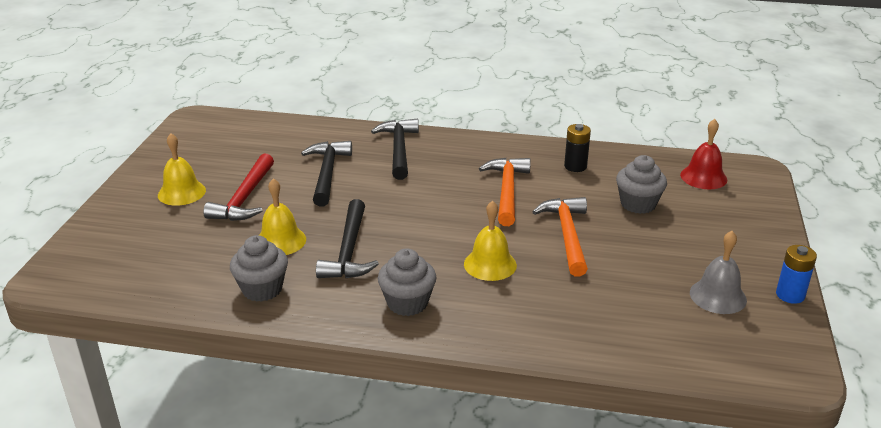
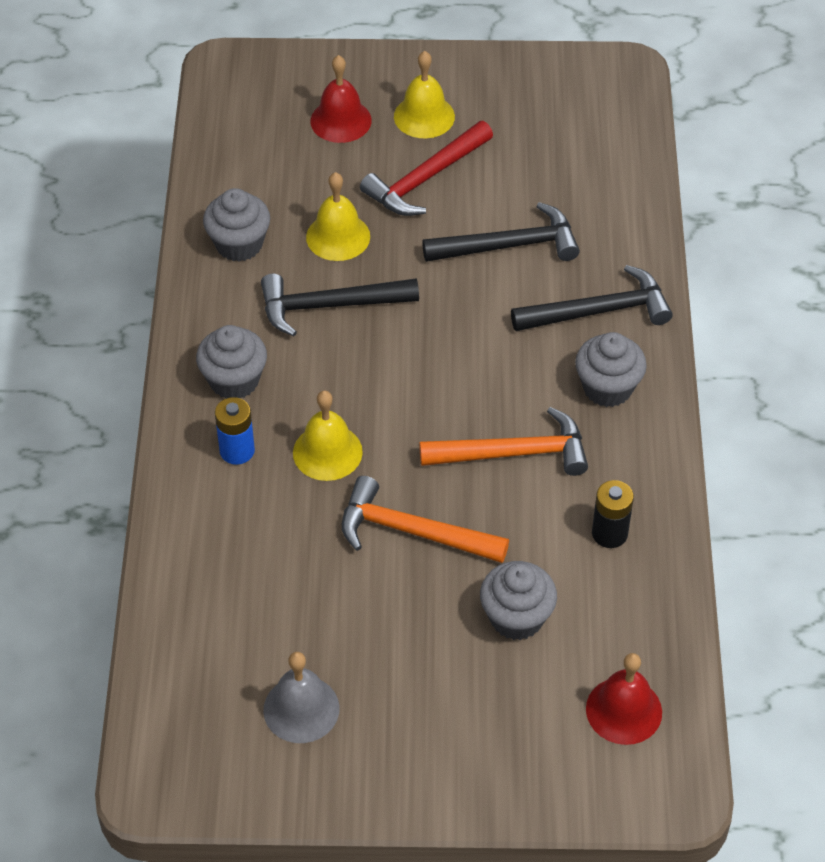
camera: 80 degrees right, 20 degrees up
red hammer [203,153,274,221] -> red hammer turned 45 degrees counterclockwise [360,121,493,216]
orange hammer [532,197,588,276] -> orange hammer turned 150 degrees counterclockwise [342,476,509,563]
blue battery [776,245,817,304] -> blue battery moved to [215,397,255,465]
none -> red bell [310,55,372,143]
none -> grey cupcake [575,332,647,407]

